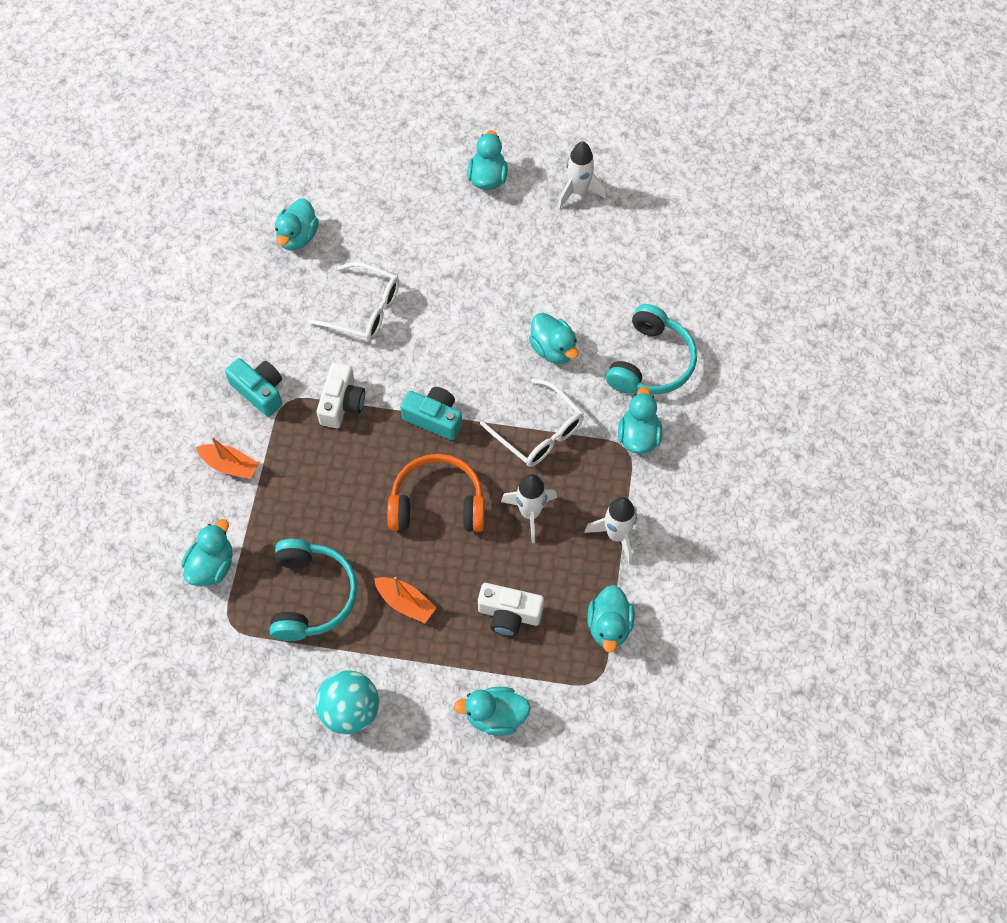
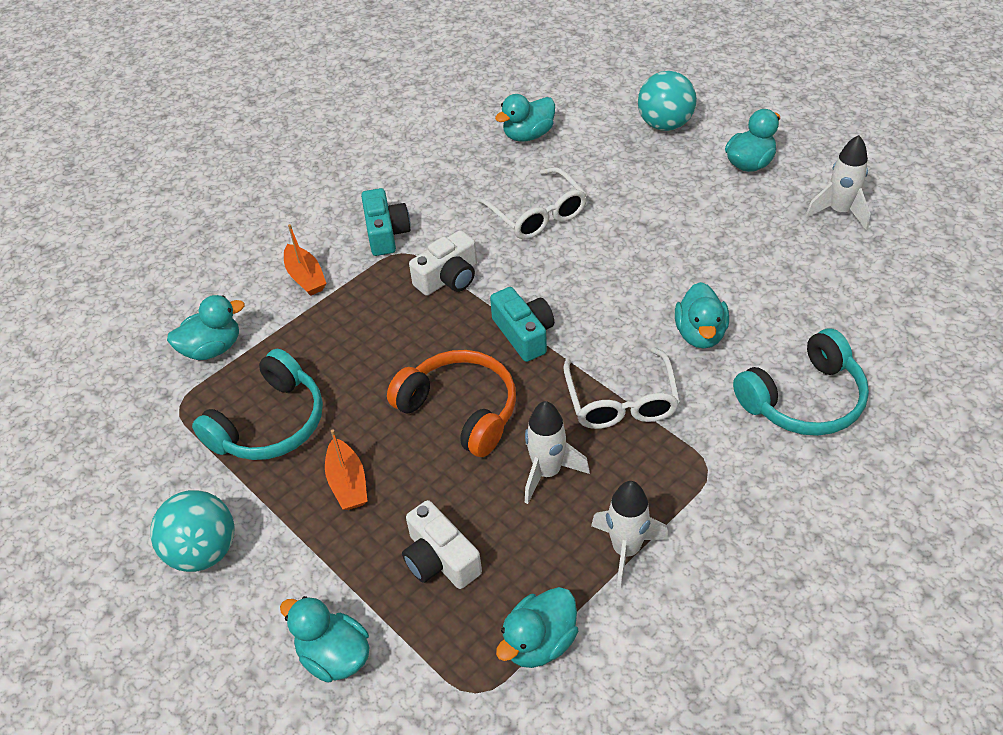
camera: 40 degrees right, 15 degrees down
turquoise duck [618,387,662,454] -> none
none -> turquoise ball [638,71,697,131]

